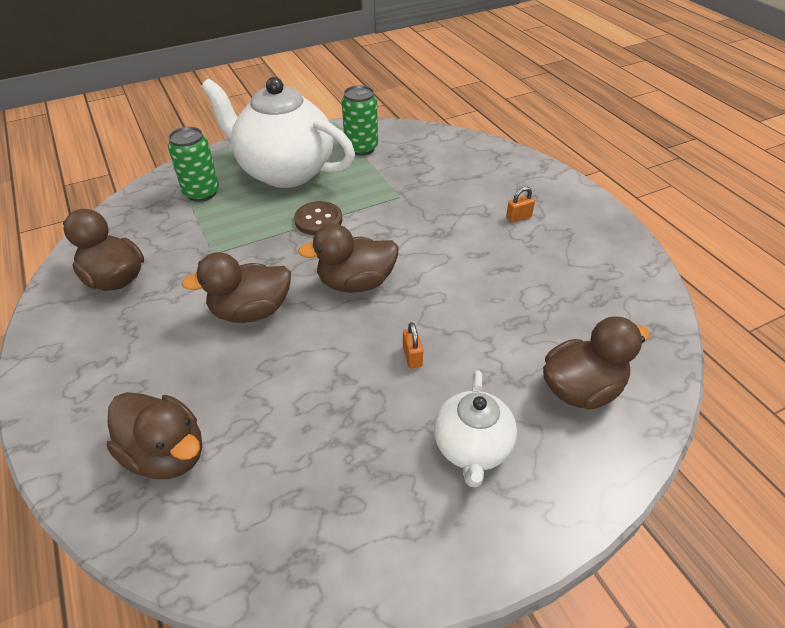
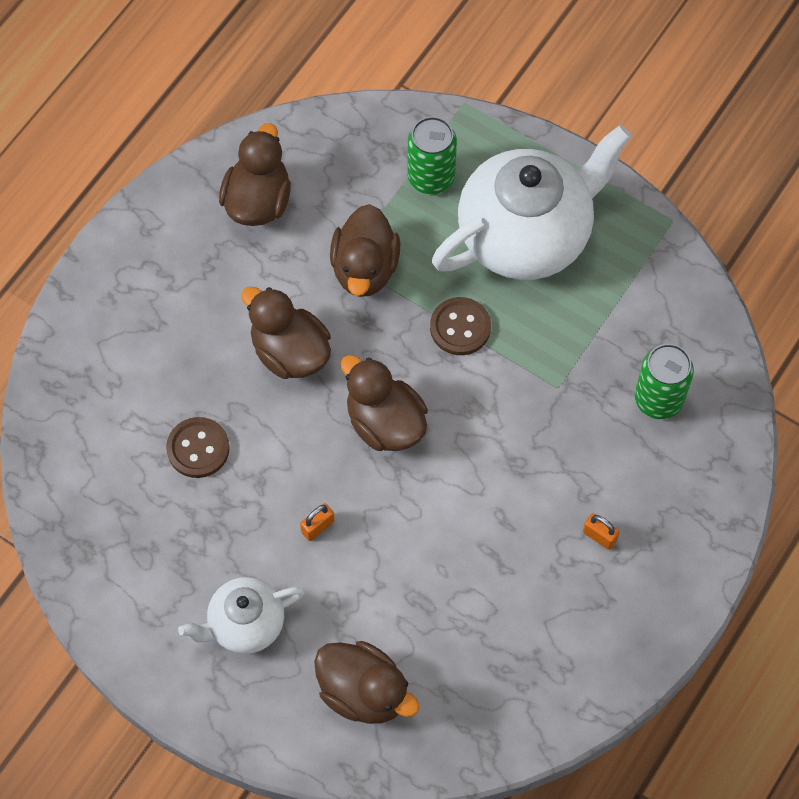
camera: 60 degrees right, 20 degrees up
brown duck [107,392,202,479] -> brown duck moved to [330,204,400,297]
white teapot [201,77,355,188] -> white teapot turned 60 degrees clockwise [432,125,632,280]
green can [342,85,378,156] -> green can moved to [635,344,694,419]
none -> brown button [166,417,230,478]

